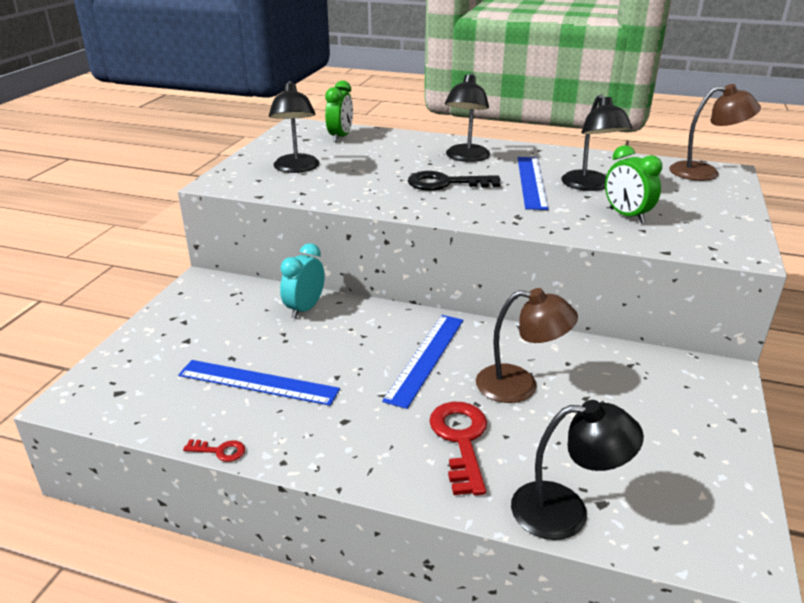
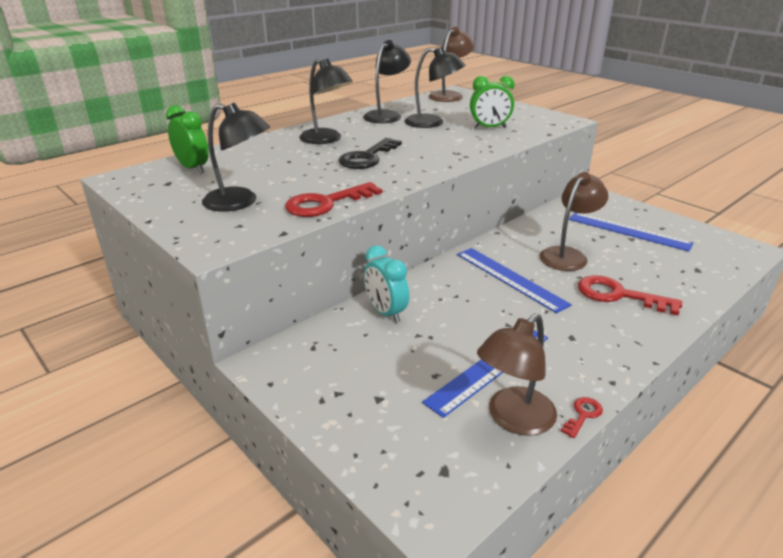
camera: 60 degrees left, 0 degrees up
black lamp [511,400,644,540] -> black lamp moved to [363,40,411,123]
blue ruler [518,157,548,210] -> blue ruler moved to [569,213,694,251]
none -> red key [285,182,382,217]
none -> brown lamp [477,314,557,436]

